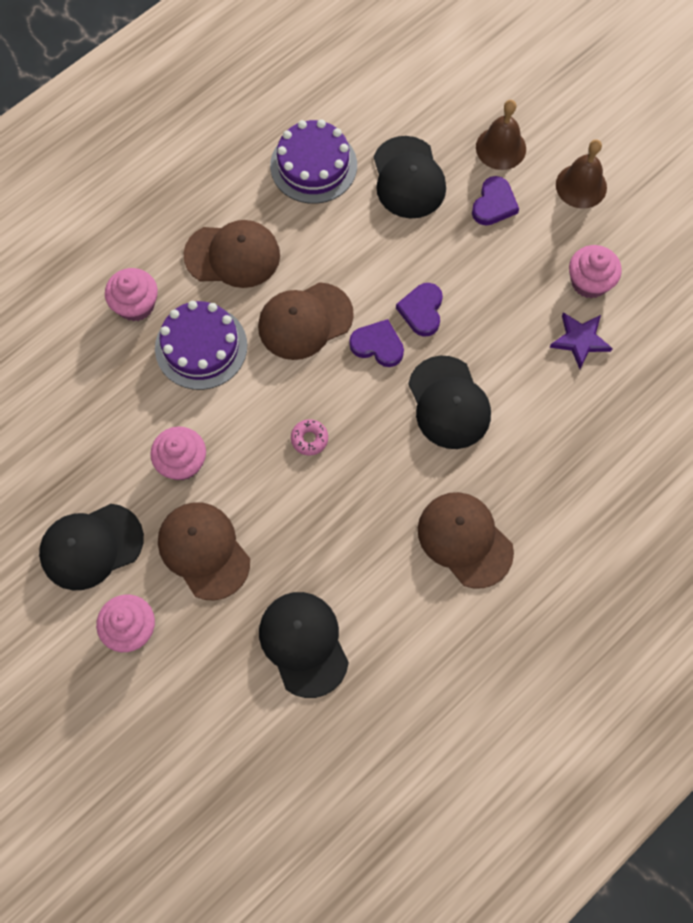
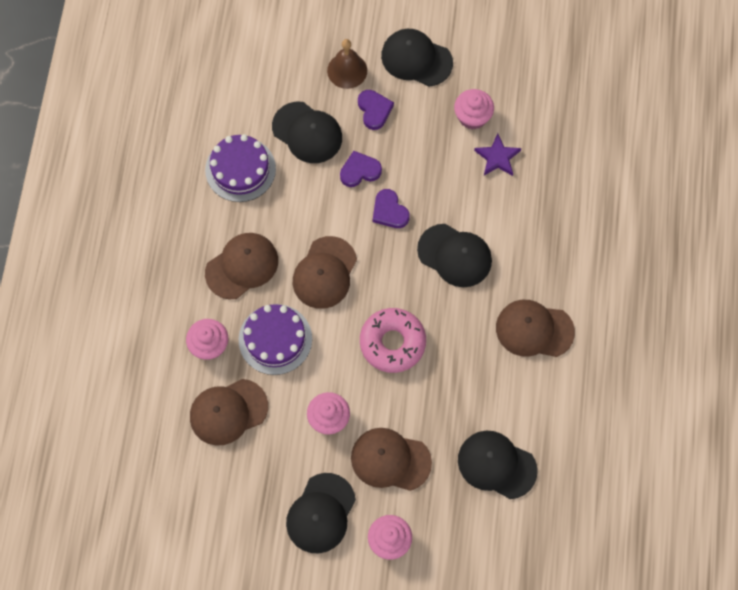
camera: 40 degrees left, 0 degrees up
pink donut [291,419,328,456] -> pink donut [360,308,426,373], size x2.28
purple heart [349,319,404,367] -> purple heart moved to [340,151,382,187]
brown bell [556,139,607,209] -> black cap [381,29,453,86]
none -> brown cap [190,379,268,445]

